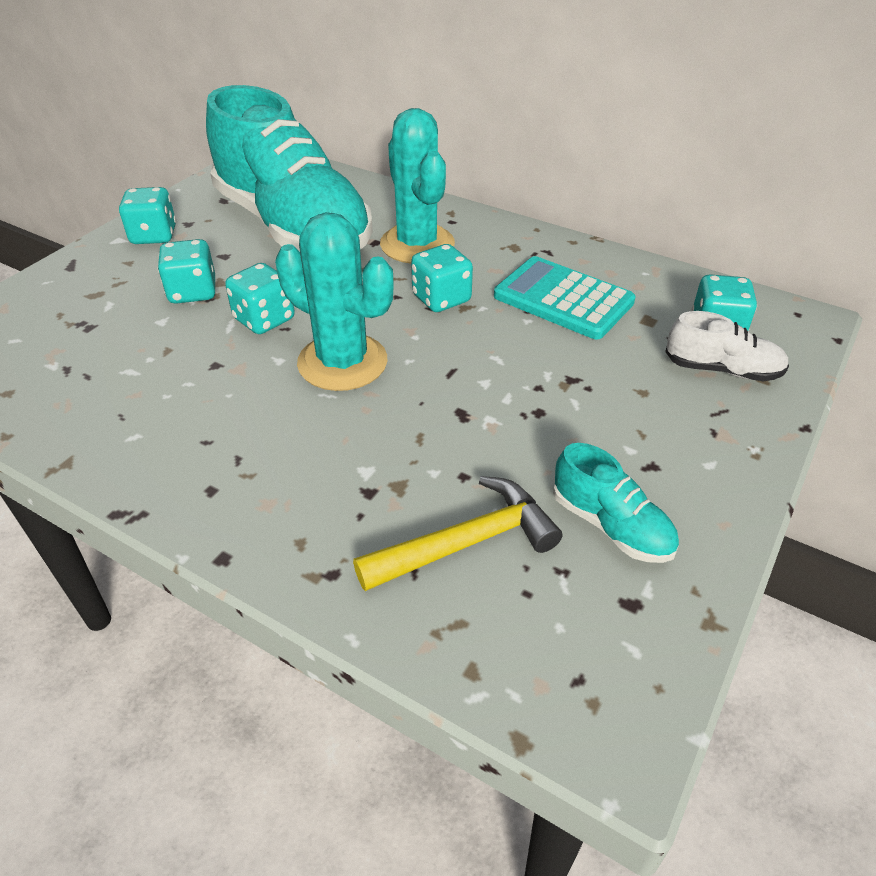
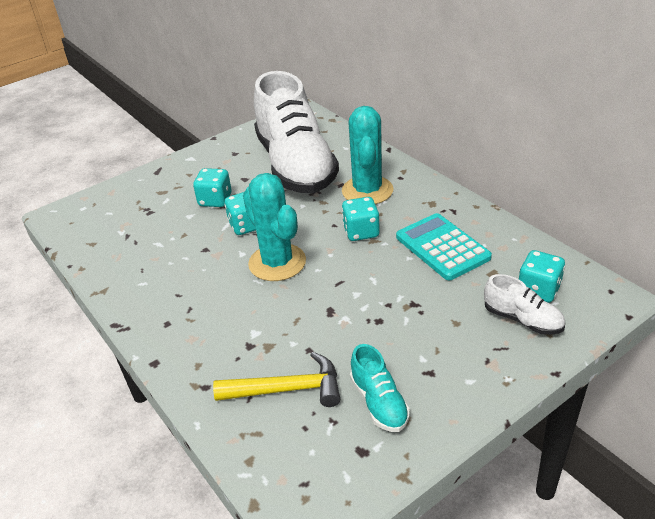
camera: 25 degrees right, 5 degrees down
turquoise dice [119,187,176,244] -> none
turquoise shoe [206,85,373,251] -> white shoe [254,71,339,193]

